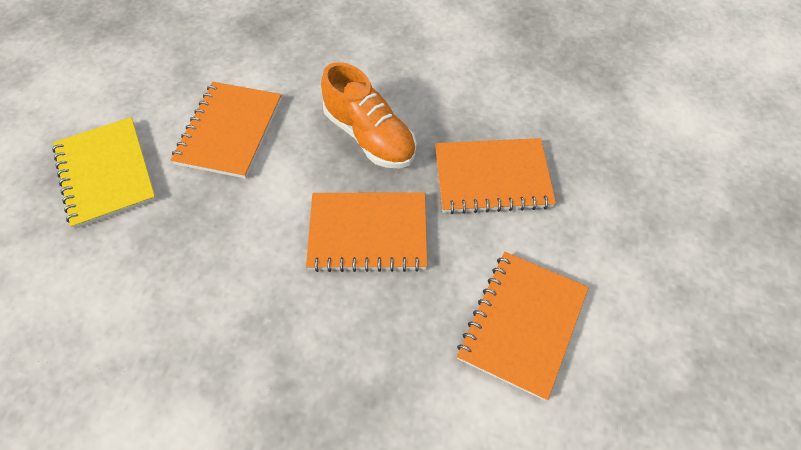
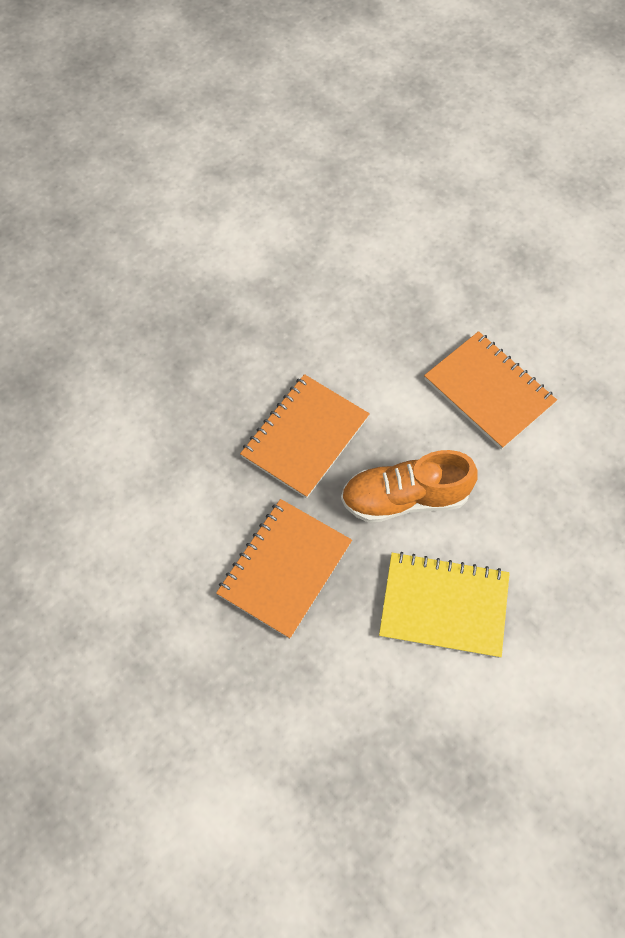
camera: 125 degrees right, 5 degrees up
yellow notebook [52,117,157,229] -> yellow notebook moved to [379,552,510,658]
orange notebook [457,252,589,401] -> none

